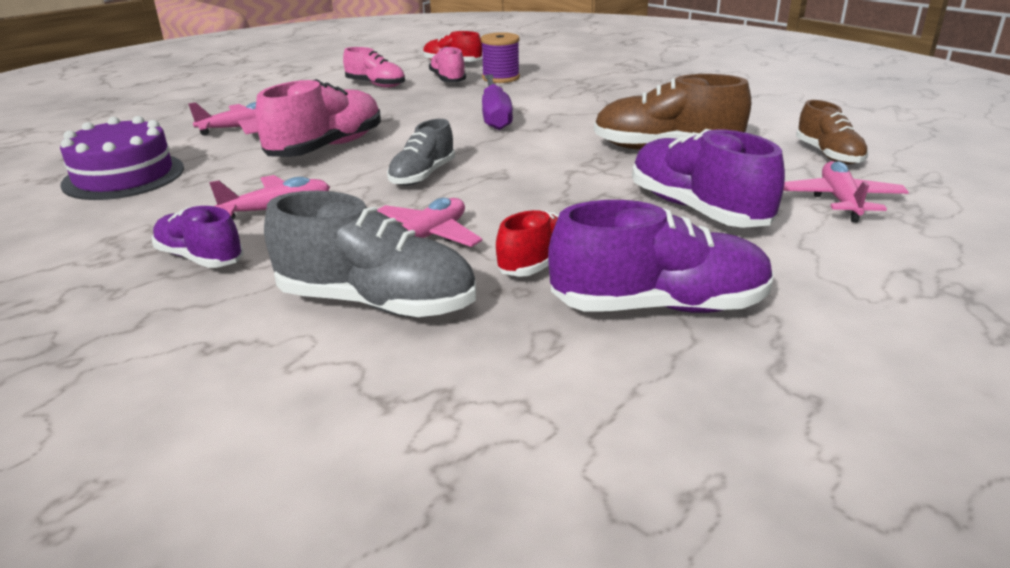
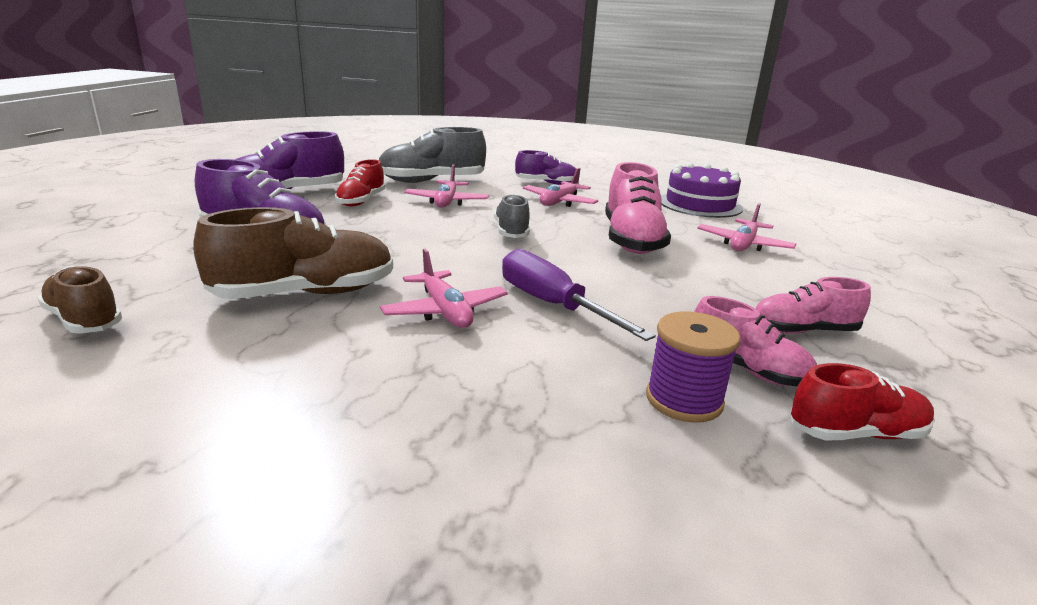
camera: 145 degrees right, 5 degrees down
pink plane [783,161,909,222] -> pink plane moved to [380,249,508,328]

